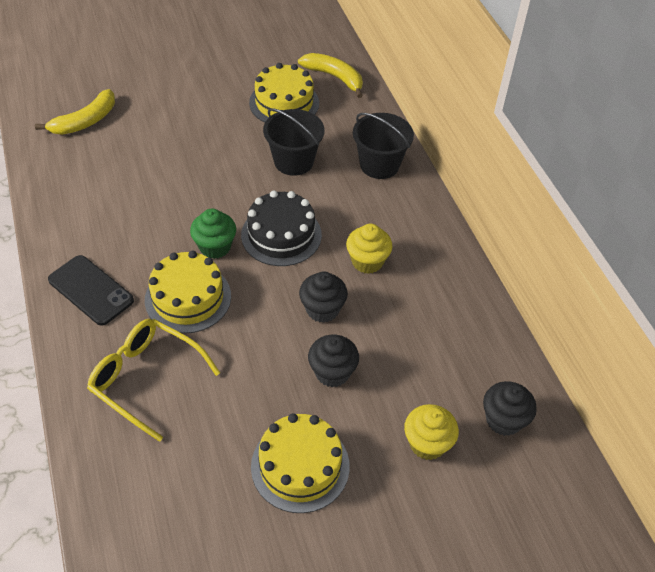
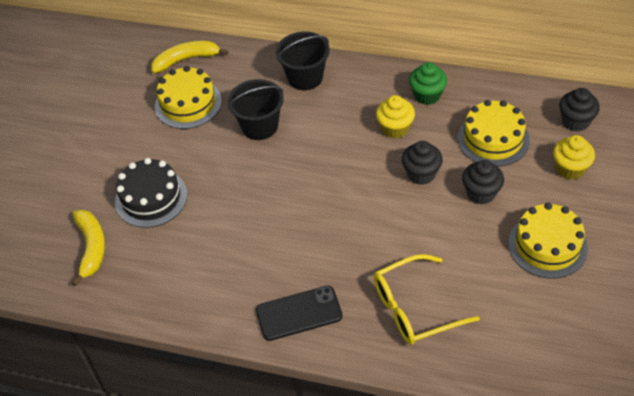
camera: 50 degrees left, 0 degrees up
yellow cake [145,251,231,334] -> yellow cake moved to [458,100,530,167]
green cupcake [190,208,236,259] -> green cupcake moved to [409,62,447,105]
black cake [241,190,322,266] -> black cake moved to [115,158,187,228]

